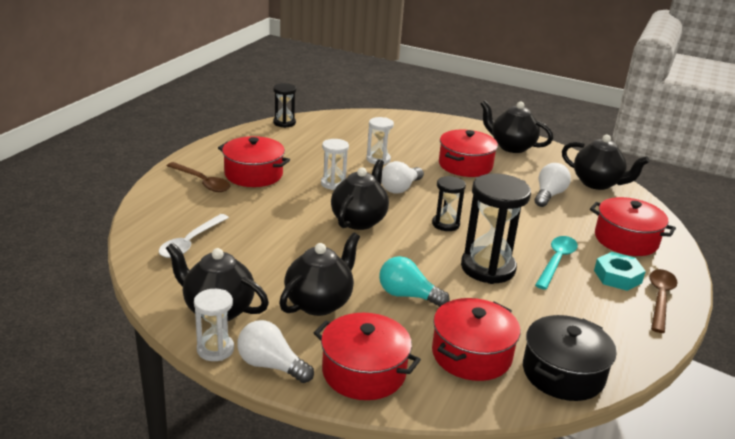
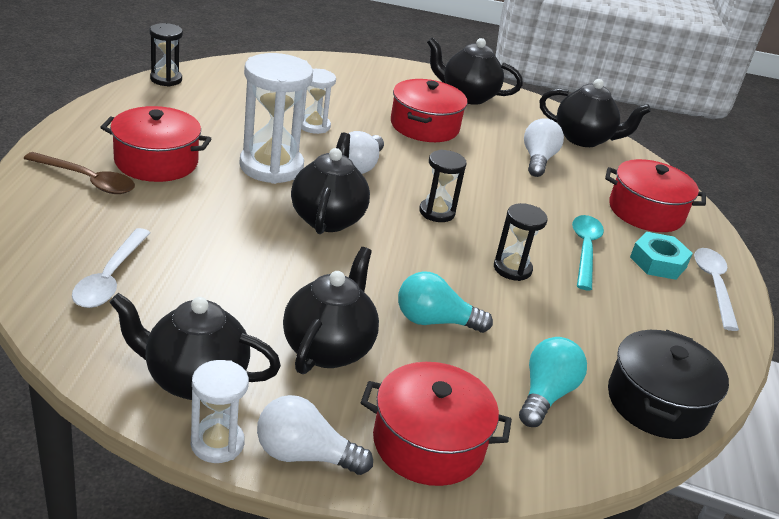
camera: 20 degrees left, 5 degrees up
white hourglass [321,139,349,190] -> white hourglass [239,53,313,184], size x1.80
red pot [432,298,521,381] -> turquoise light bulb [519,337,587,427]
black hourglass [461,174,531,284] -> black hourglass [494,203,548,281], size x0.56
brown spoon [649,269,677,333] -> white spoon [694,248,739,331]

